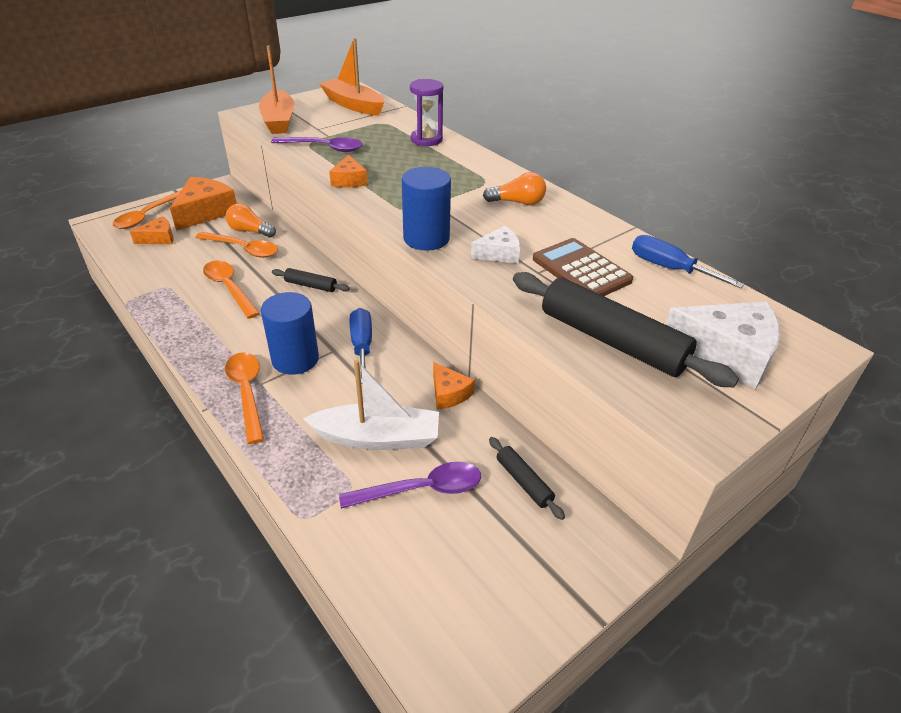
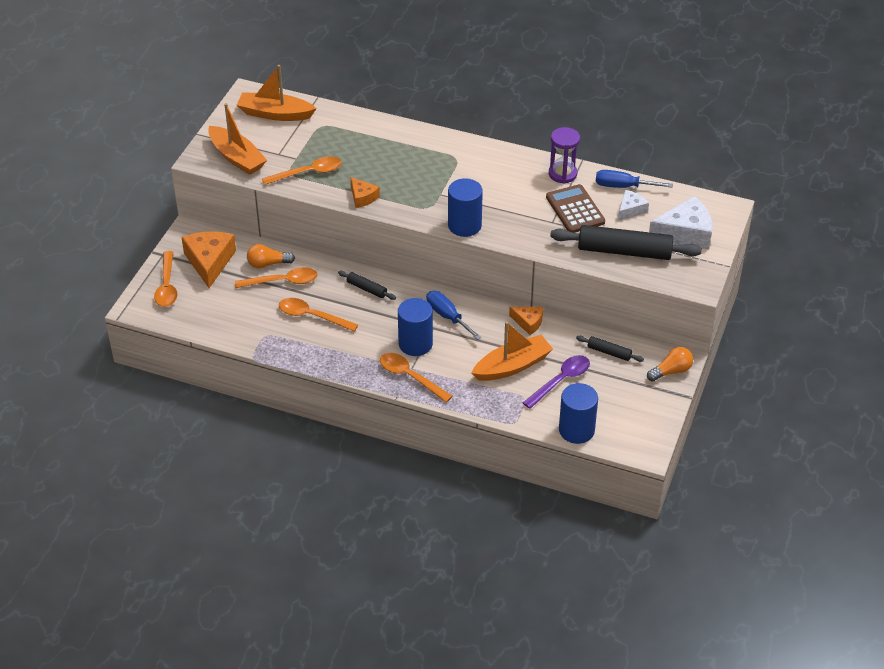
camera: 30 degrees left, 5 degrees up
orange cheese [130,216,173,244] -> none
purple spoon [271,137,363,152] -> orange spoon [262,156,342,185]
black rolling pin [272,268,350,292] -> black rolling pin turned 45 degrees clockwise [338,271,396,300]
white boat [303,359,439,450] -> orange boat [472,322,553,381]
purple hourglass [410,79,443,146] -> purple hourglass moved to [549,127,580,184]
white cheese [471,226,520,264] -> white cheese moved to [618,190,649,221]
orange light bulb [483,172,546,205] -> orange light bulb moved to [647,347,693,382]
brown calculator [533,238,633,296] -> brown calculator turned 45 degrees clockwise [546,184,605,233]
none -> blue cylinder [559,383,598,444]

